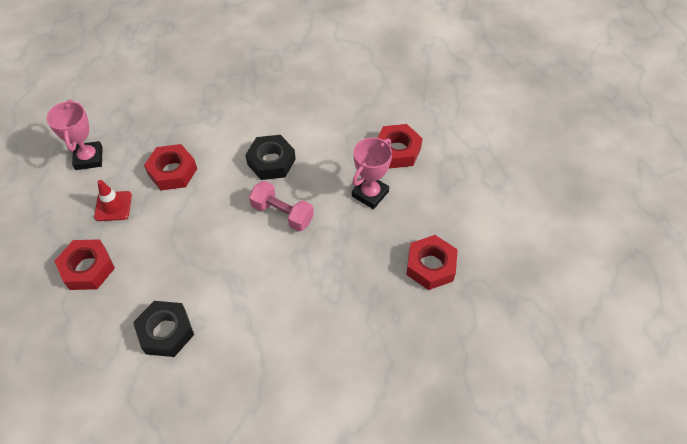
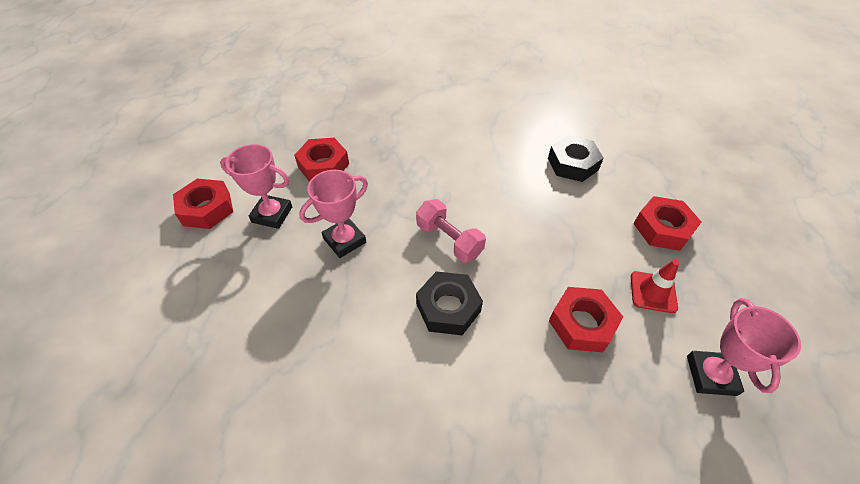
camera: 165 degrees left, 5 degrees down
red nut [378,124,423,169] -> red nut moved to [173,178,233,229]
none -> pink trophy [220,144,292,229]

